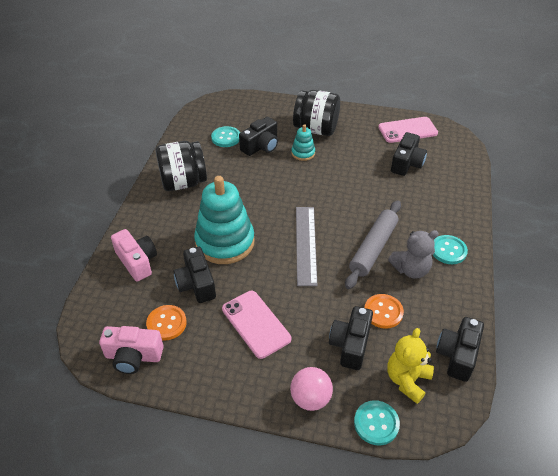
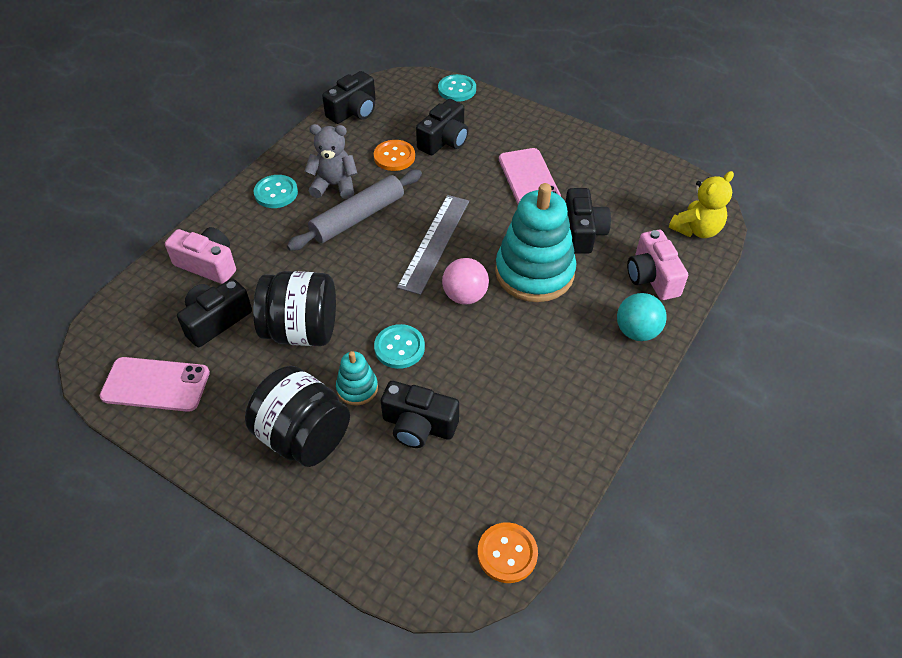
camera: 160 degrees left, 5 degrees up
pink camera [99,326,164,374] -> pink camera moved to [165,227,236,284]
orange button [146,305,187,341] -> orange button moved to [477,522,538,583]
black jar [155,141,207,191] -> black jar moved to [253,271,336,346]
turquoise button [211,126,240,147] -> turquoise button moved to [374,324,425,369]
black camera [239,117,278,156] -> black camera turned 135 degrees counterclockwise [381,381,459,448]
pink ball [290,367,333,411] -> pink ball moved to [442,258,489,304]
yellow teddy bear [387,328,434,404] -> yellow teddy bear moved to [669,171,734,238]
none -> turquoise ball [617,293,667,341]

